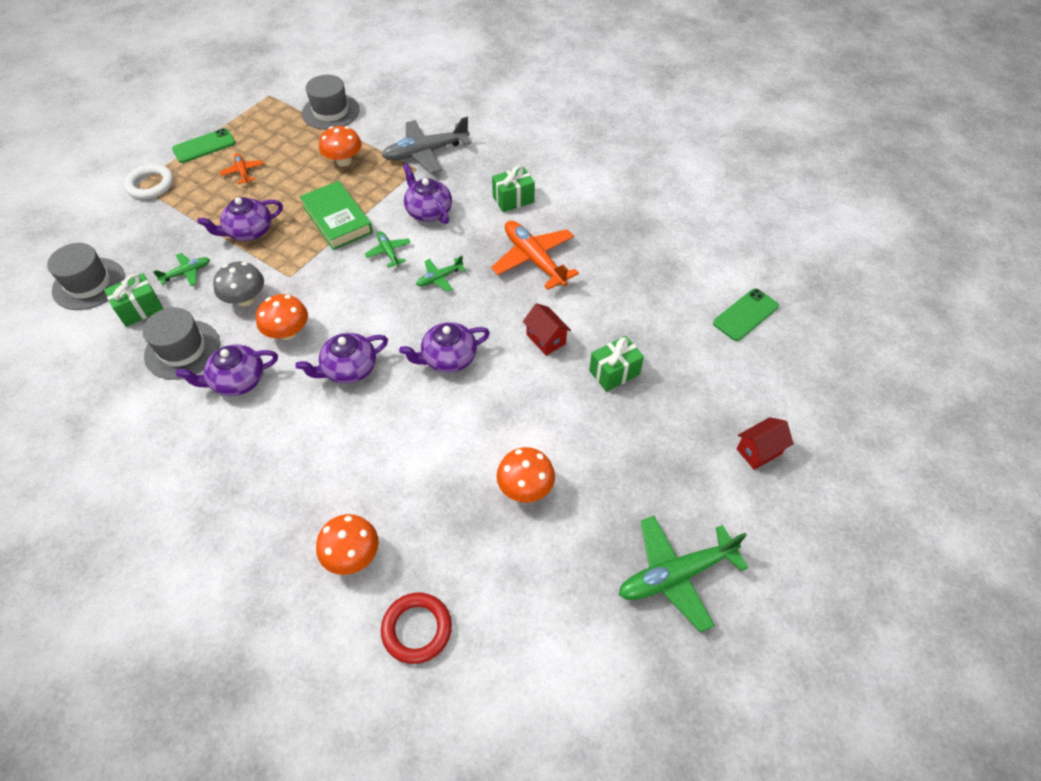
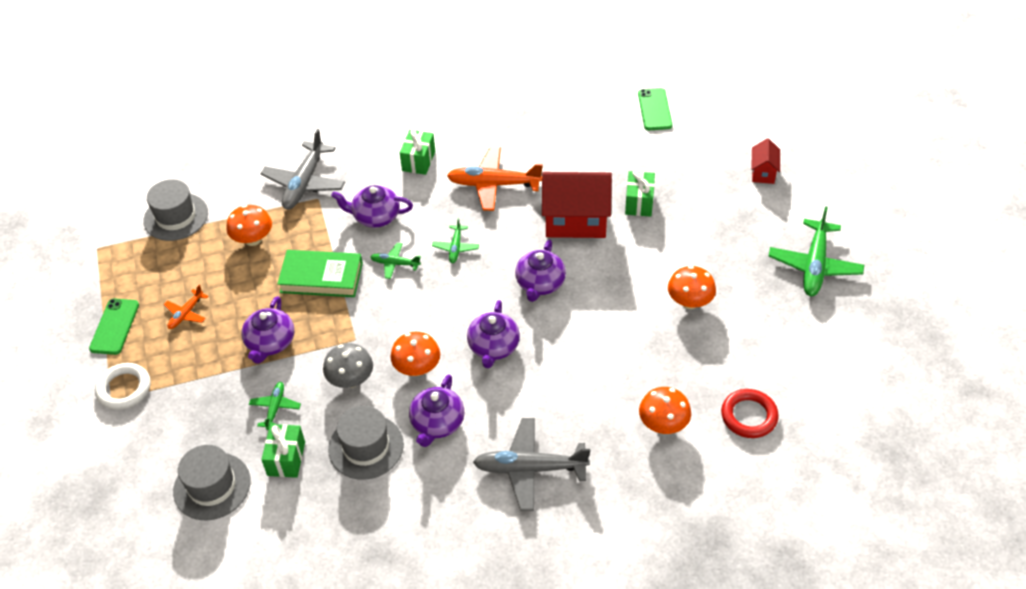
camera: 50 degrees left, 5 degrees down
orange plane [219,153,264,184] -> orange plane turned 75 degrees counterclockwise [164,285,208,329]
red house [523,303,571,356] -> red house [542,172,612,238], size x2.01
none -> grey plane [473,418,590,511]

